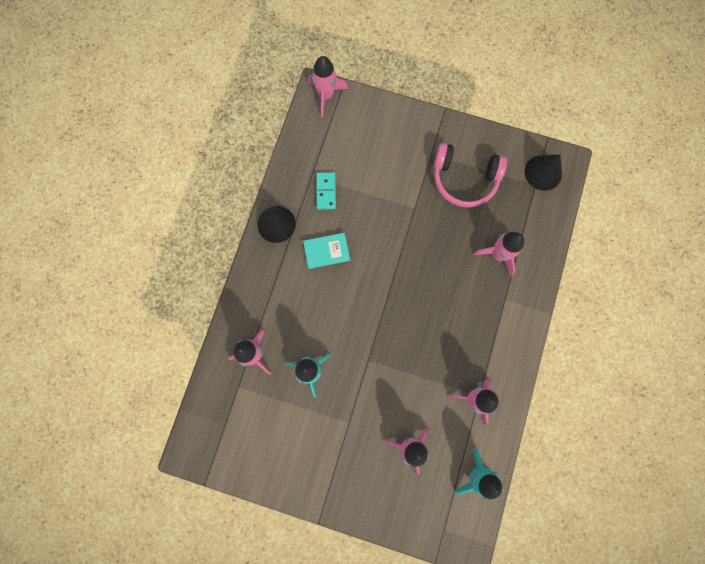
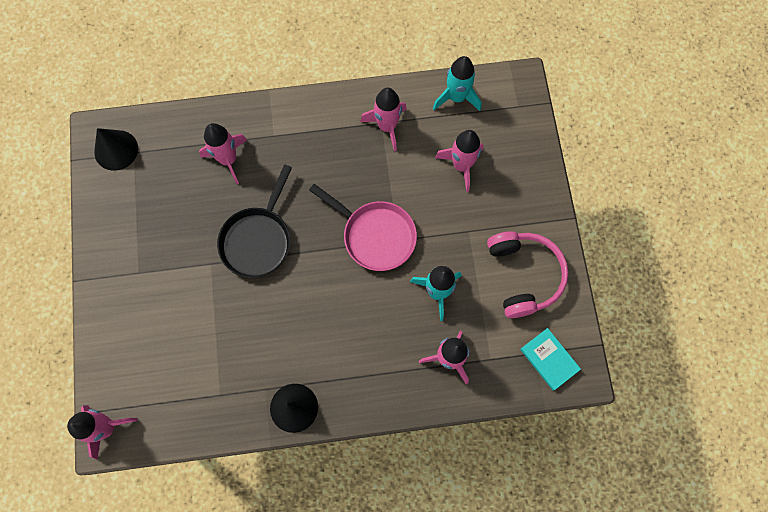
camera: 115 degrees left, 5 degrees down
turquoise book [303,233,350,269] -> turquoise book moved to [520,328,581,391]
turquoise domino [316,172,336,210] -> none
pink headphones [434,143,507,208] -> pink headphones moved to [487,231,568,318]
none -> black pan [217,165,292,278]
none -> pink pan [309,184,417,271]

